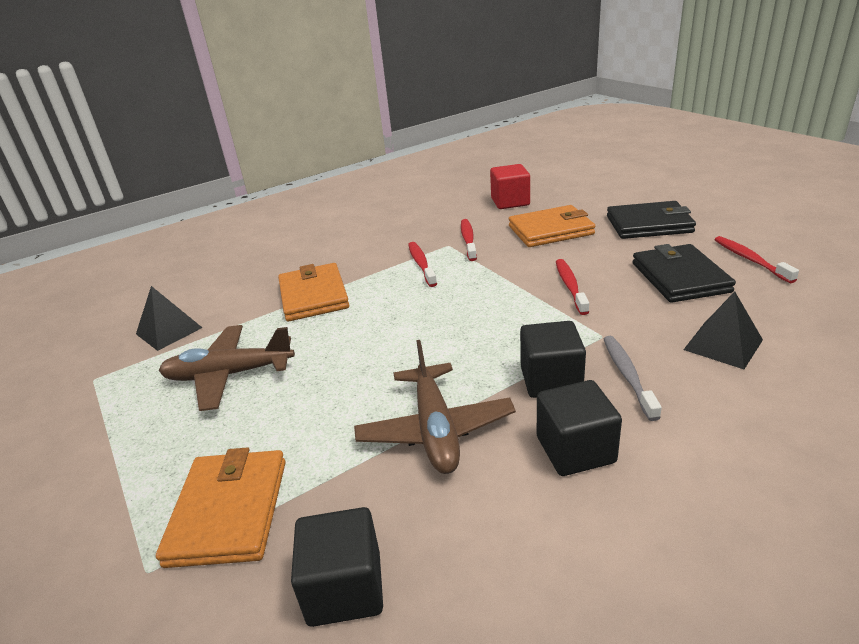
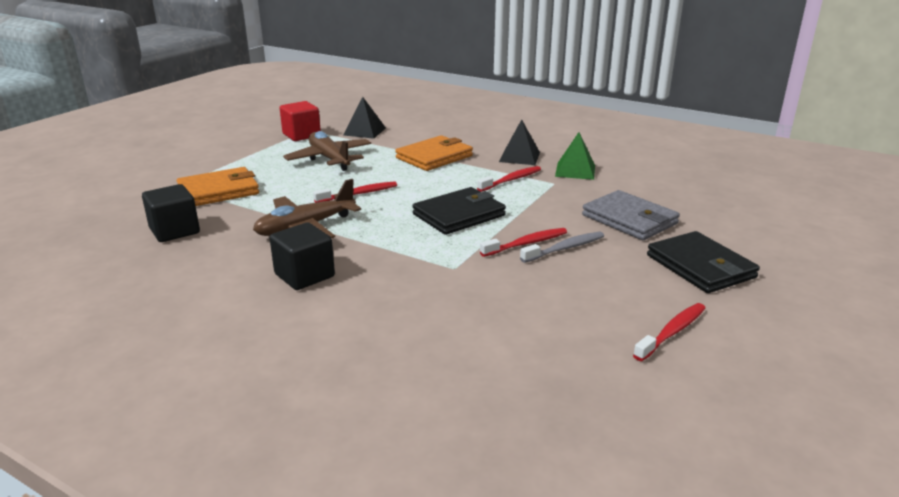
camera: 60 degrees right, 5 degrees down
red toothbrush [461,219,477,261] -> red toothbrush moved to [313,182,397,203]
red cube [490,164,530,209] -> red cube moved to [280,101,321,141]
orange wallet [509,205,595,247] -> grey wallet [582,190,680,240]
black cube [520,321,586,398] -> none
grey toothbrush [604,336,662,421] -> grey toothbrush moved to [520,232,604,263]
black wallet [632,244,736,303] -> black wallet moved to [412,187,506,235]
black pyramid [684,292,763,369] -> black pyramid moved to [499,119,540,165]
none -> green pyramid [555,132,595,180]

